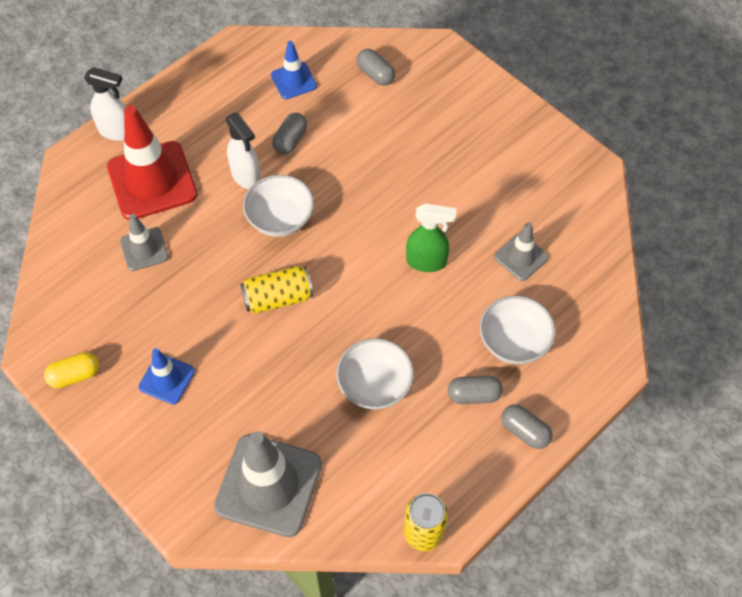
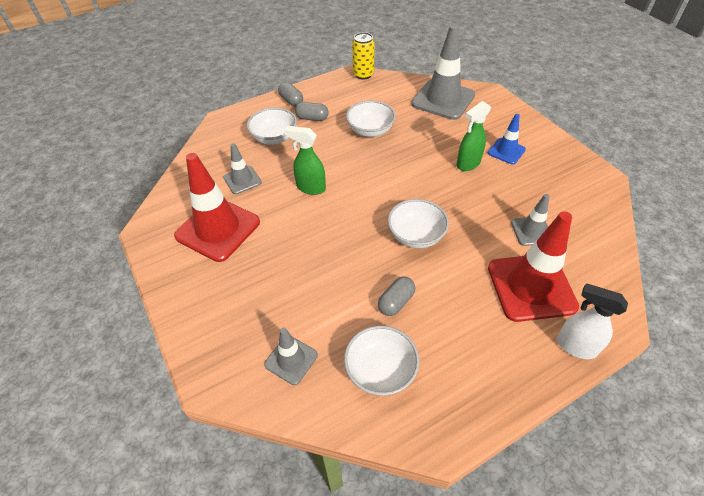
camera: 165 degrees left, 10 degrees down
yellow capsule [44,352,99,388] -> none
white spray bottle [226,113,261,189] -> none
yellow can [240,266,313,314] -> none
blue traffic cone [271,41,317,99] -> white bowl [344,326,419,396]
grey capsule [356,49,395,86] -> grey traffic cone [264,328,318,385]
none -> red traffic cone [174,153,260,262]
none -> green spray bottle [456,101,491,171]

